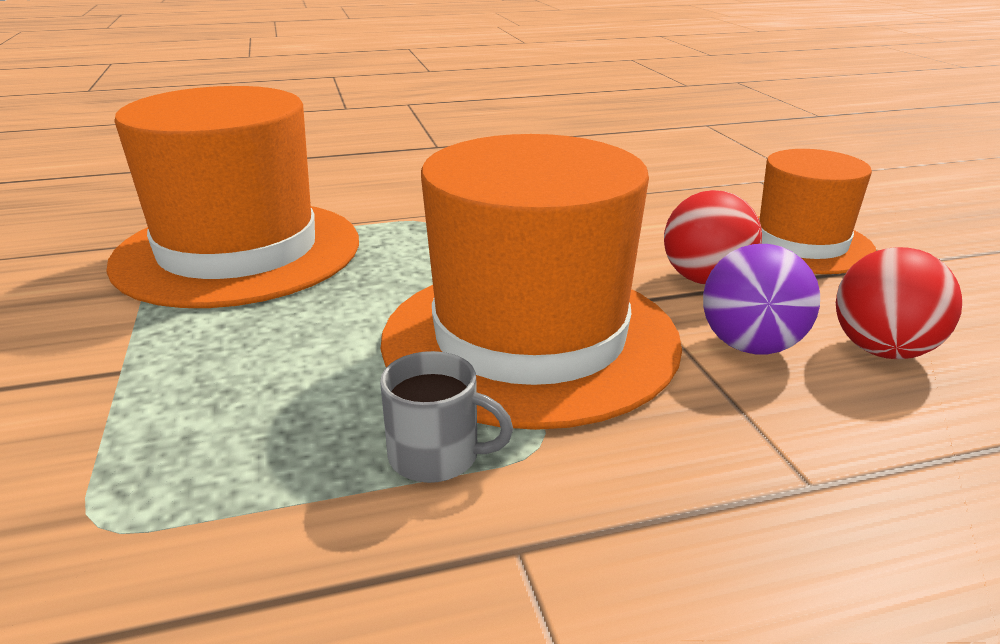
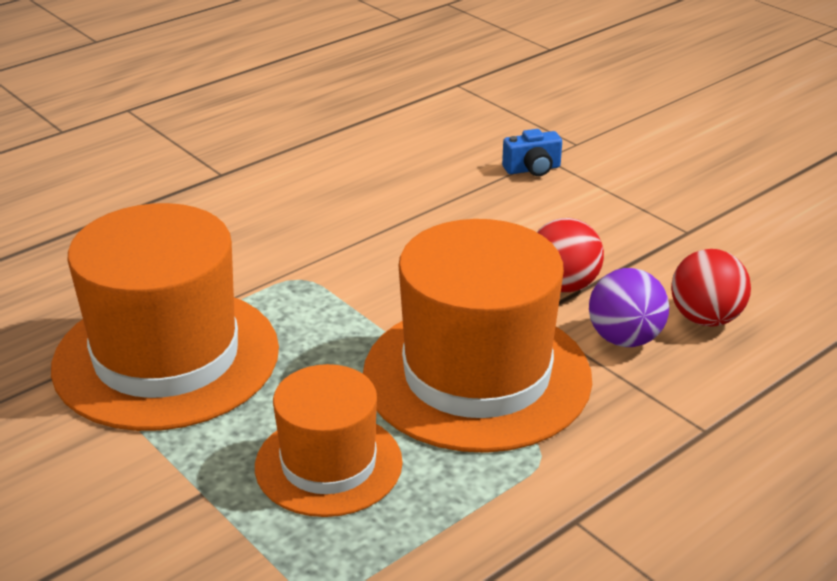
camera: 25 degrees left, 5 degrees up
grey mug [380,351,513,483] -> none
orange hat [758,149,876,274] -> orange hat moved to [255,364,403,517]
none -> blue camera [502,129,562,176]

